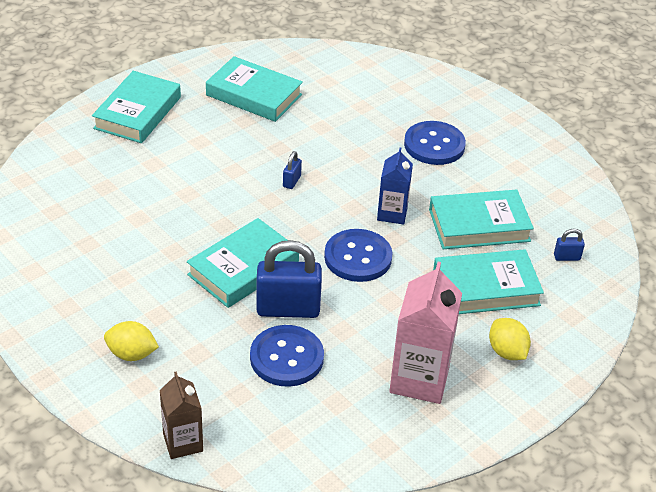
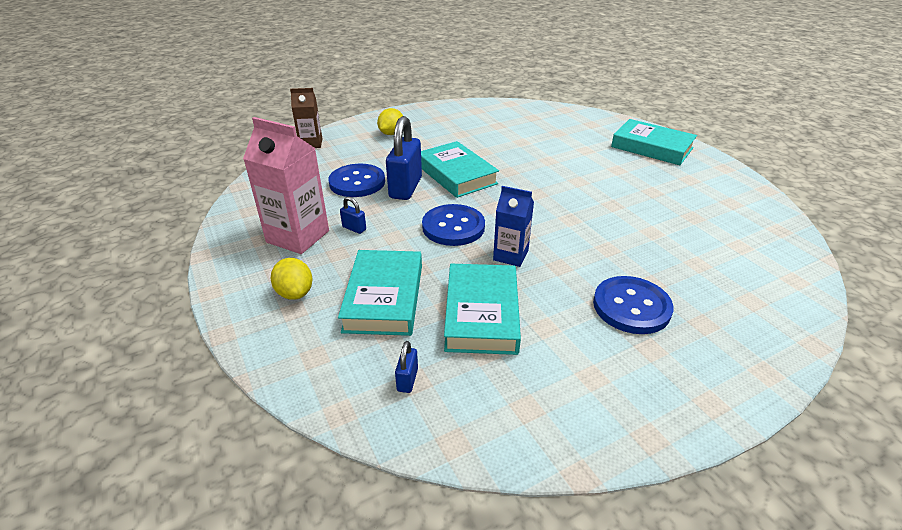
camera: 105 degrees right, 5 degrees down
turquoise book [206,56,303,122] -> none
blue padlock [283,151,302,189] -> blue padlock moved to [340,197,366,234]
yellow lemon [489,318,531,360] -> yellow lemon turned 75 degrees clockwise [271,258,312,300]

